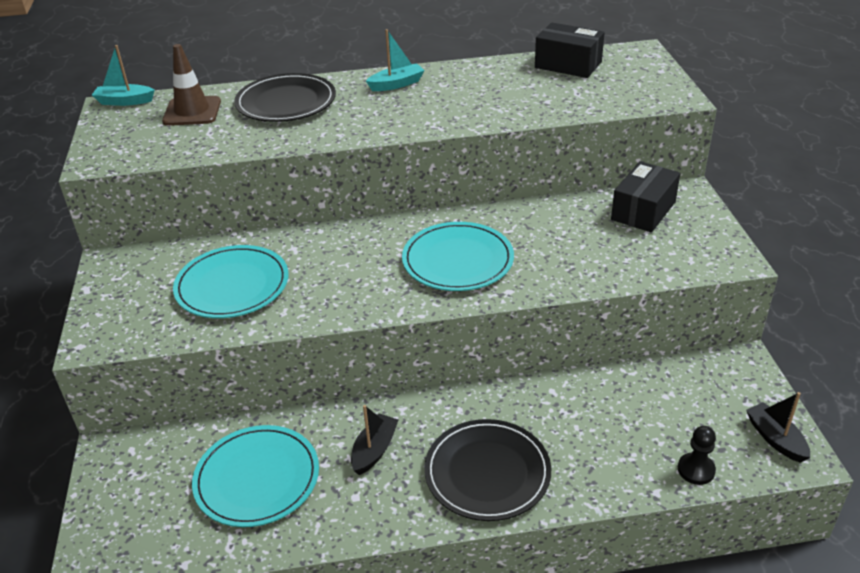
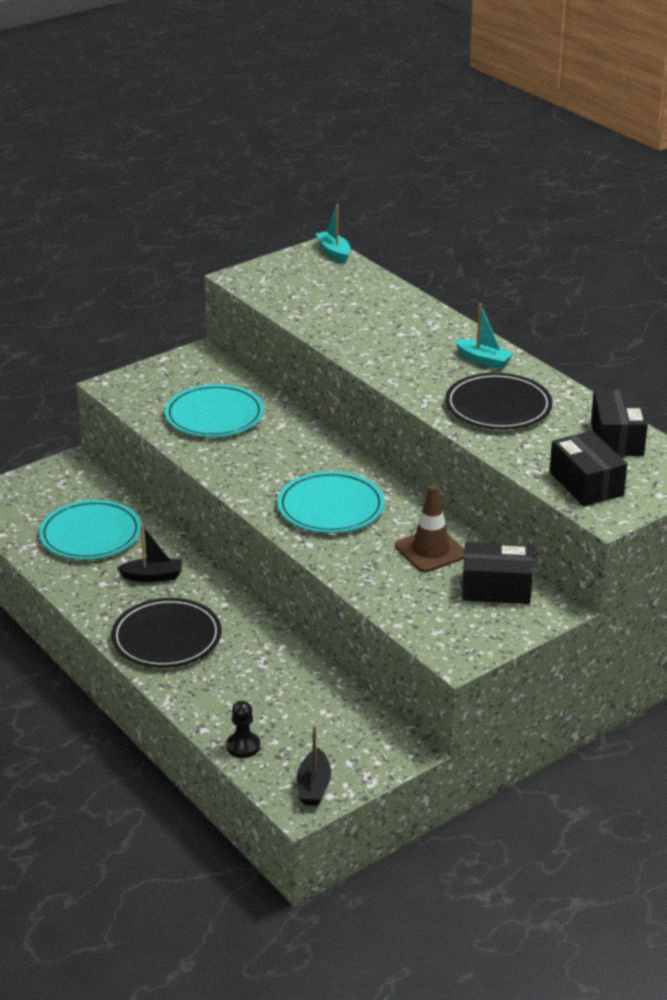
camera: 60 degrees right, 5 degrees down
brown traffic cone [162,44,221,126] -> brown traffic cone moved to [395,485,465,572]
black plate [234,73,336,122] -> black plate moved to [445,373,552,429]
black boat [746,392,810,463] -> black boat turned 150 degrees clockwise [297,725,331,806]
none -> black box [549,431,628,506]

